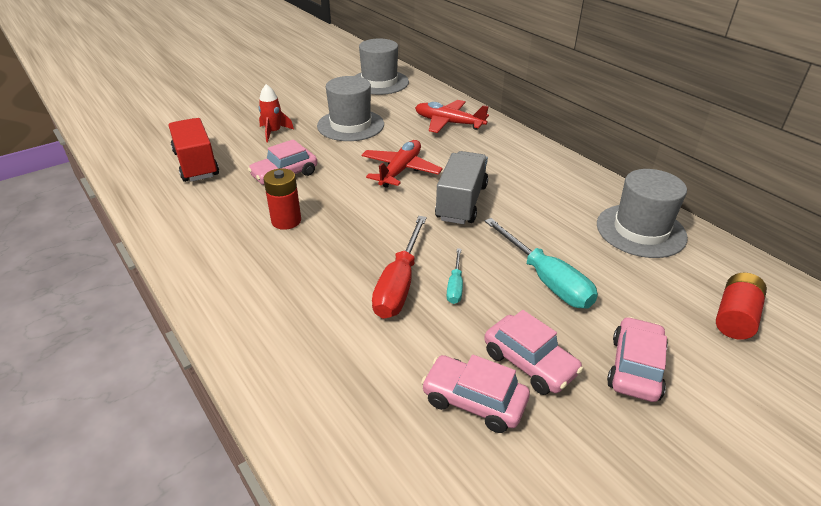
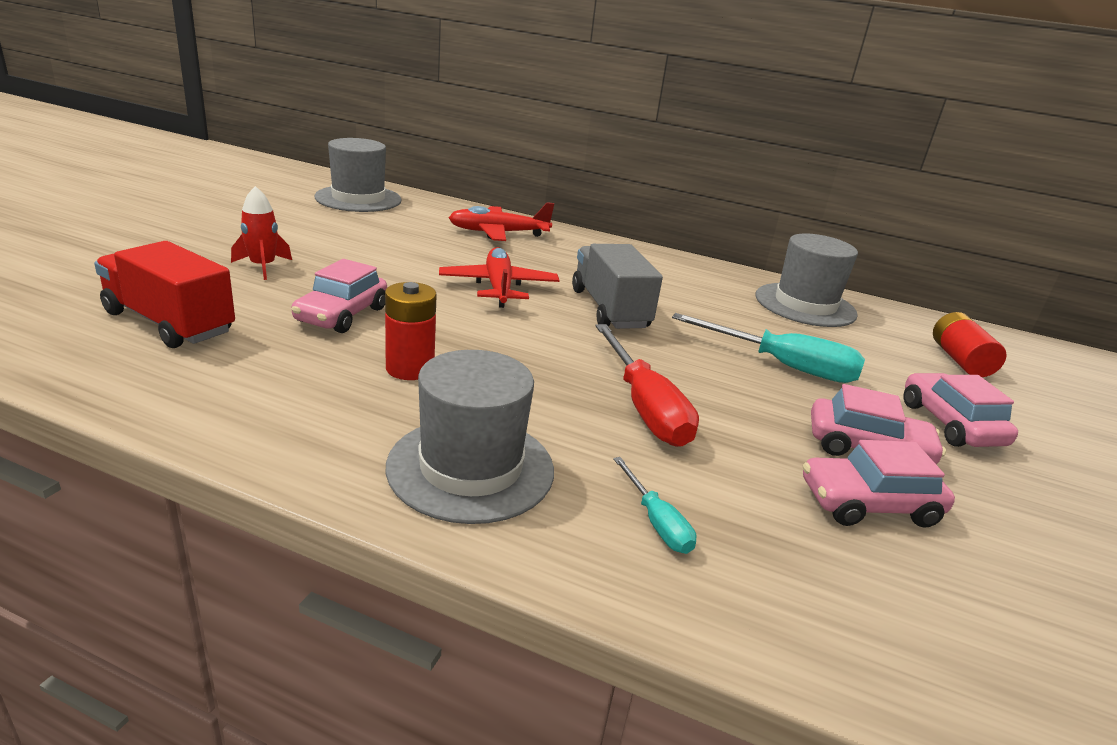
camera: 35 degrees left, 10 degrees down
grey hat [317,76,384,141] -> grey hat moved to [386,350,554,524]
turquoise screwdriver [446,248,463,304] -> turquoise screwdriver moved to [613,457,697,554]

